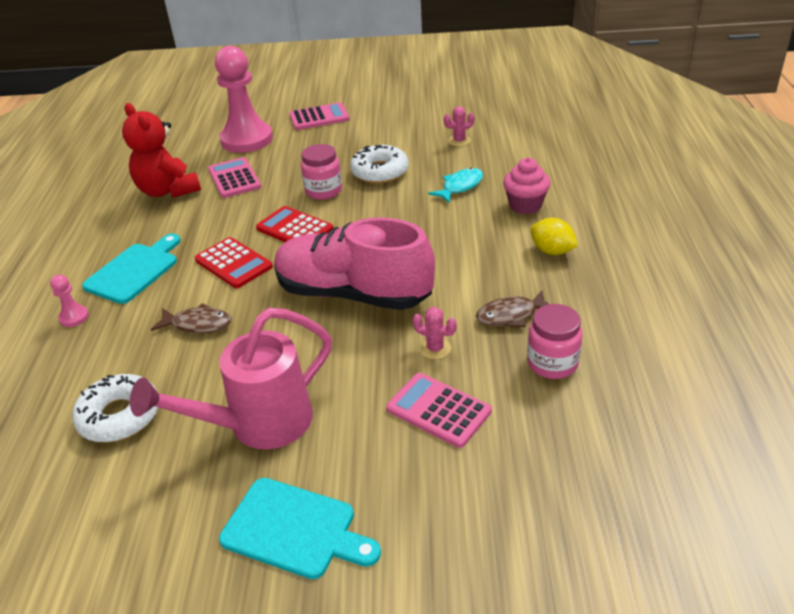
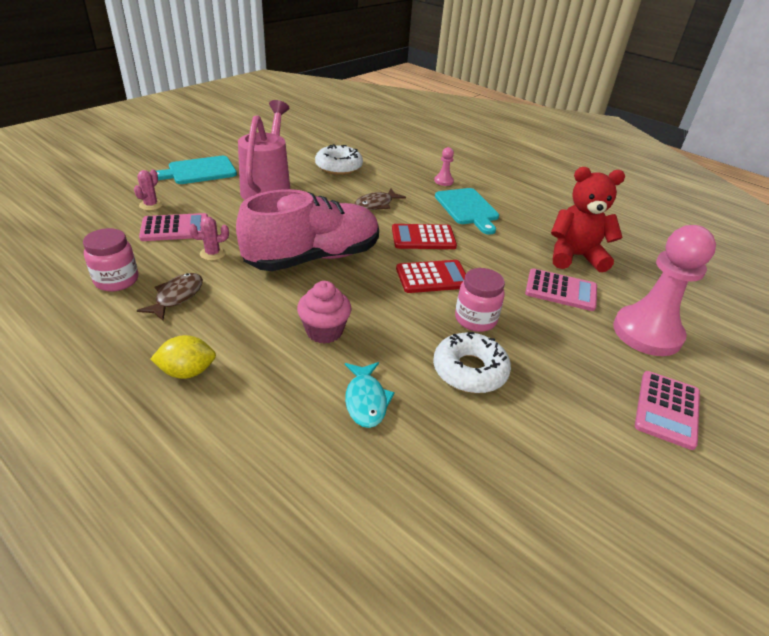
camera: 125 degrees right, 0 degrees up
pink cactus [444,106,474,146] -> pink cactus moved to [134,169,163,211]
pink cupcake [503,158,551,214] -> pink cupcake moved to [297,281,351,344]

